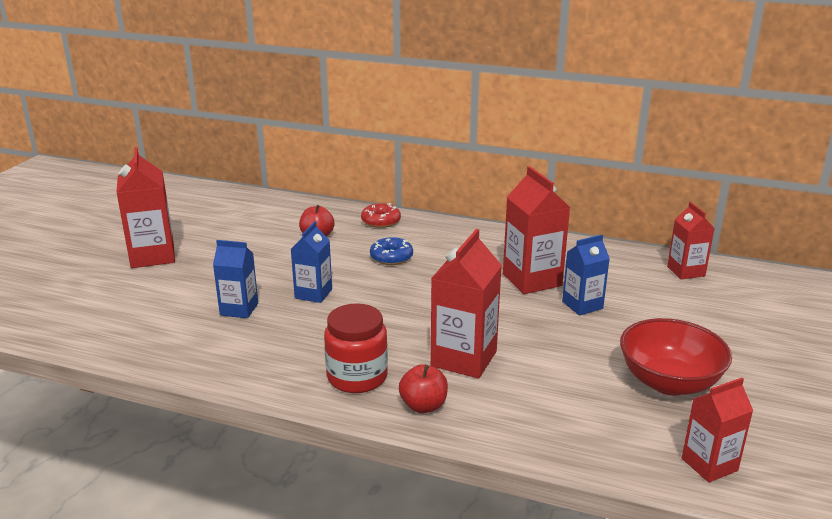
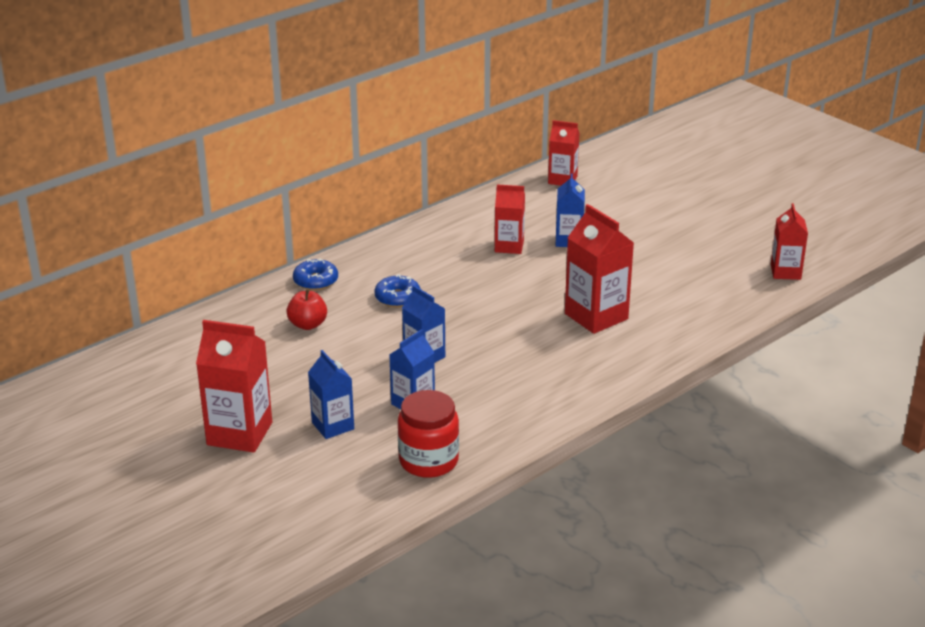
camera: 60 degrees left, 5 degrees up
red jar [324,303,388,393] -> red jar moved to [398,390,459,478]
red donut [361,203,401,228] -> blue donut [293,258,338,290]
red apple [399,364,448,413] -> none
red carton [503,166,570,294] -> red carton [495,184,525,254], size x0.63
red bowl [620,318,732,395] -> none
none -> blue carton [308,350,354,439]

